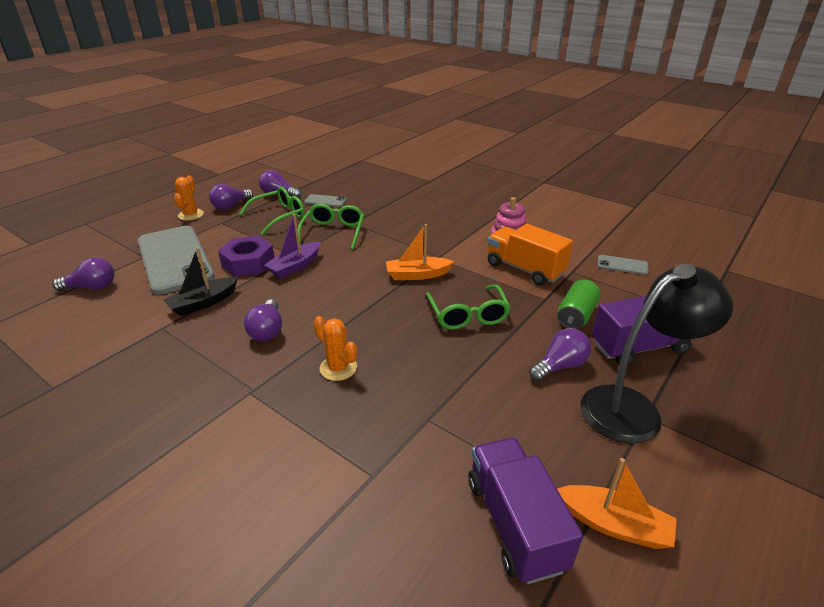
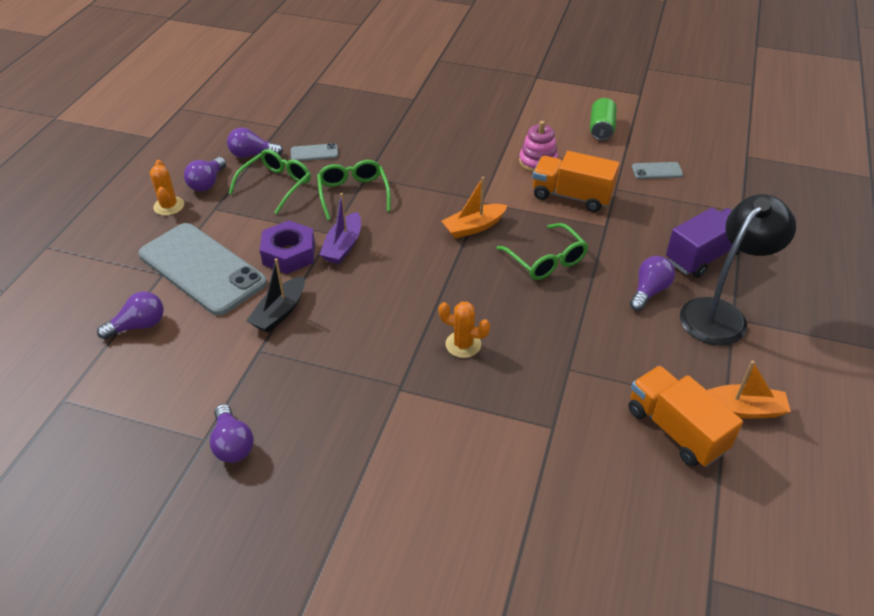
camera: 20 degrees left, 10 degrees up
purple light bulb [244,299,282,341] -> purple light bulb moved to [210,404,254,463]
purple truck [468,437,583,584] -> orange truck [628,366,743,467]
green can [558,280,601,329] -> green can moved to [590,98,617,140]

